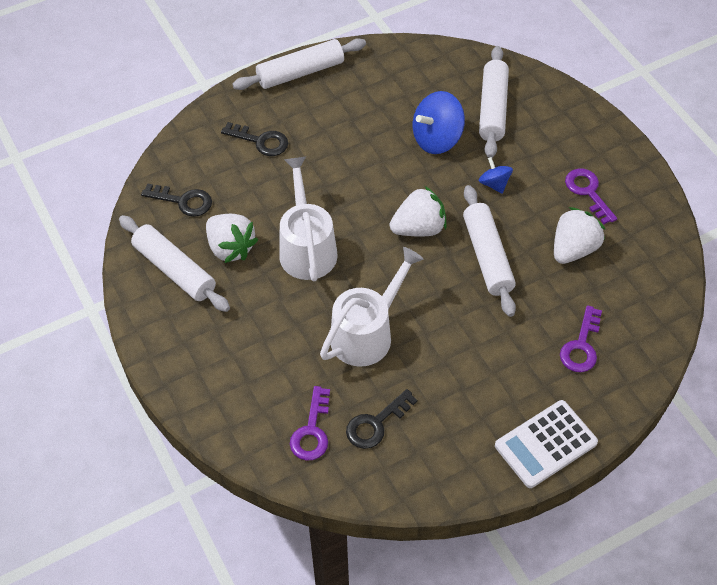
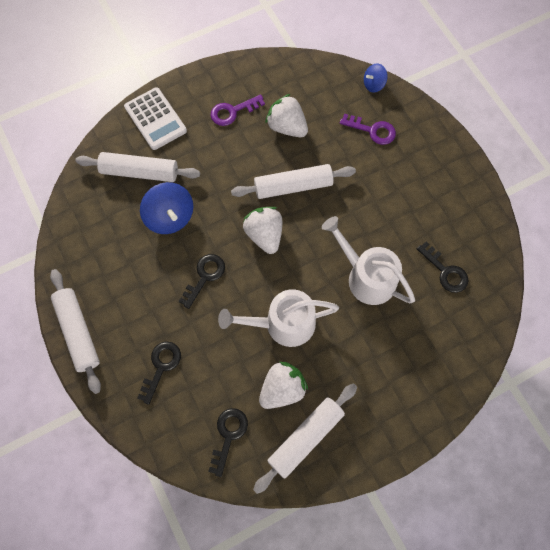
camera: 90 degrees left, 15 degrees up
purple key [290,386,330,461] -> none
blue spinning top [479,157,513,194] -> blue spinning top moved to [364,64,388,93]
white calculator [495,400,598,488] -> white calculator moved to [124,87,187,150]
none -> black key [179,254,225,309]

